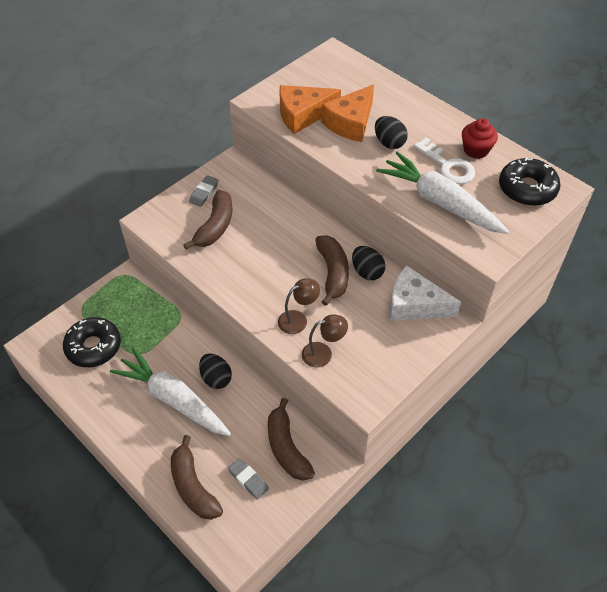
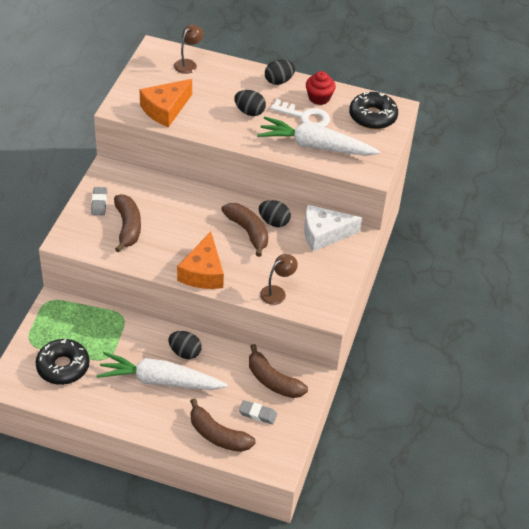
camera: 30 degrees left, 5 degrees down
brown lamp [278,278,320,334] -> brown lamp moved to [174,24,203,74]
orange cheese [321,84,374,142] -> orange cheese moved to [177,232,224,289]
none -> black egg [265,60,295,85]

